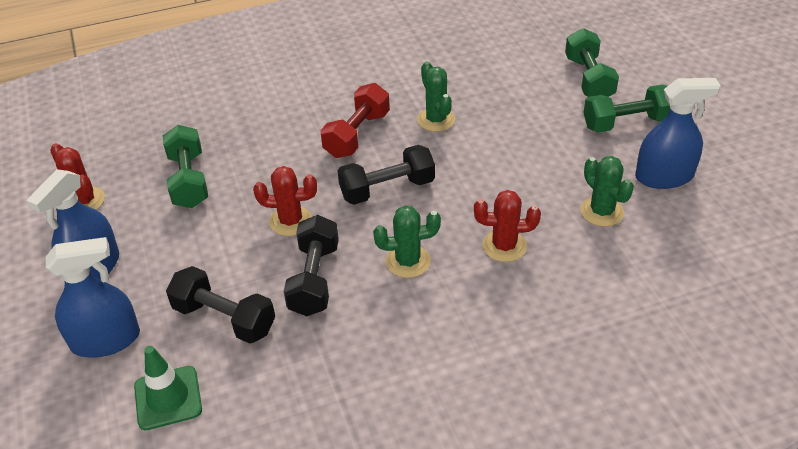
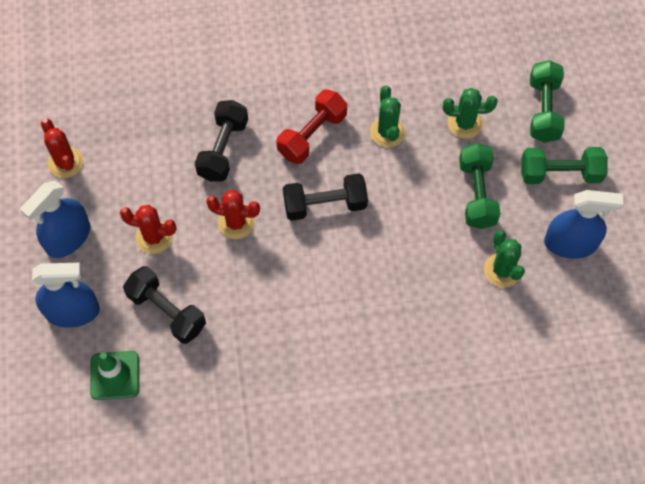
camera: 10 degrees right, 20 degrees up
green dumbbell [163,125,208,208] -> green dumbbell moved to [459,143,500,229]
black dumbbell [284,215,339,316] -> black dumbbell moved to [195,100,248,182]
green cactus [373,206,441,278] -> green cactus moved to [443,88,497,139]
red cactus [474,190,541,262] -> red cactus moved to [120,205,176,254]

